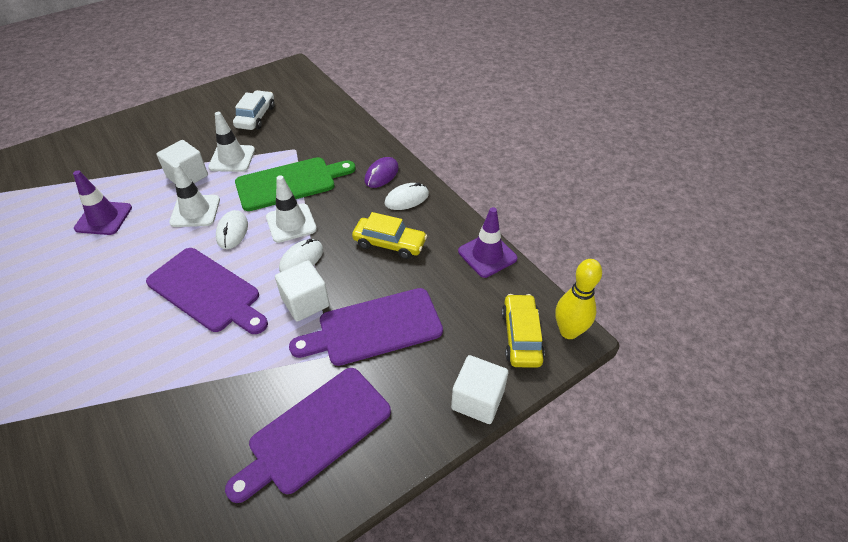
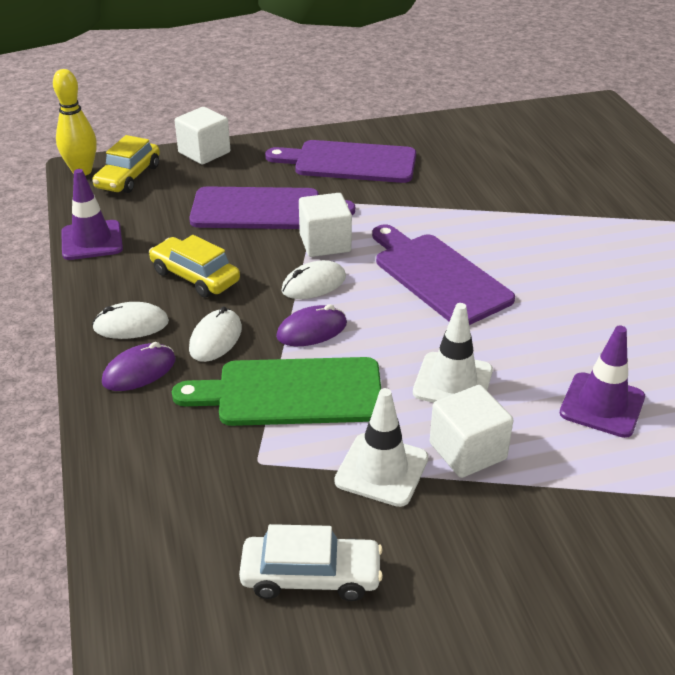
camera: 160 degrees left, 10 degrees down
white mouse [216,210,248,249] -> white mouse moved to [189,306,242,362]
purple cutting board [225,368,391,503] -> purple cutting board turned 150 degrees counterclockwise [265,140,416,183]
white car [233,90,275,130] -> white car turned 120 degrees counterclockwise [239,524,383,601]
white traffic cone [266,175,317,243] -> purple mouse [276,304,347,346]

